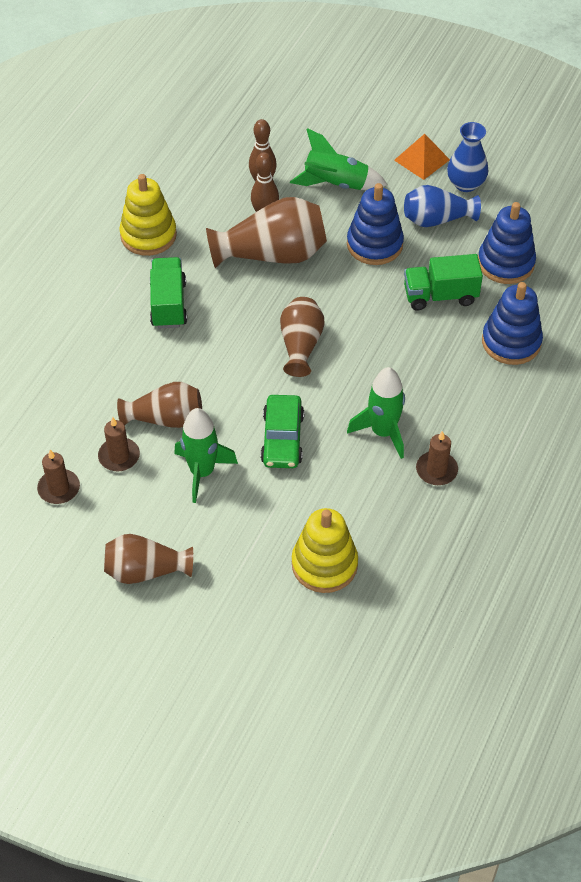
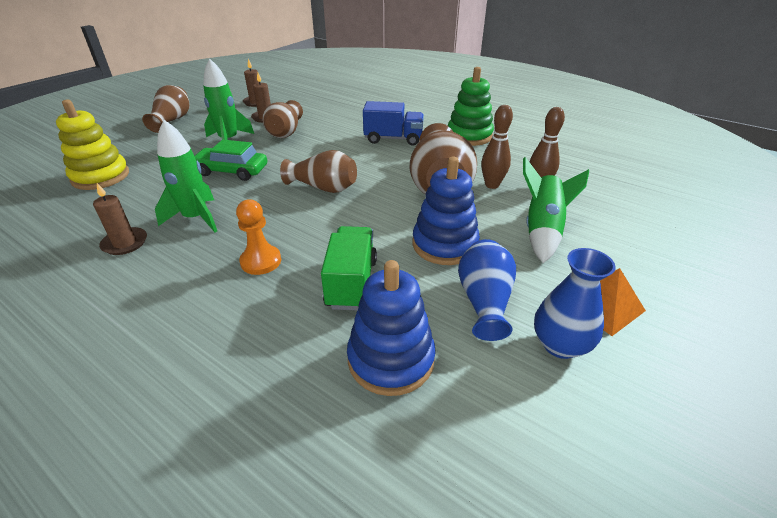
camera: 100 degrees right, 15 degrees down
yellow stacking toy [119,174,177,256] -> green stacking toy [448,67,494,146]
green truck [150,257,187,328] -> blue truck [363,101,424,146]
blue stacking toy [482,282,543,365] -> none
none -> orange pawn [236,199,281,275]

